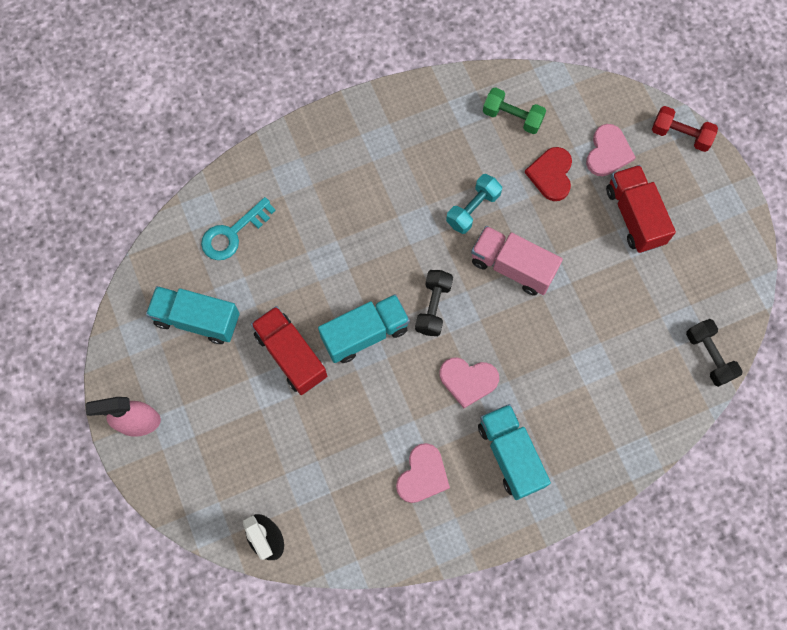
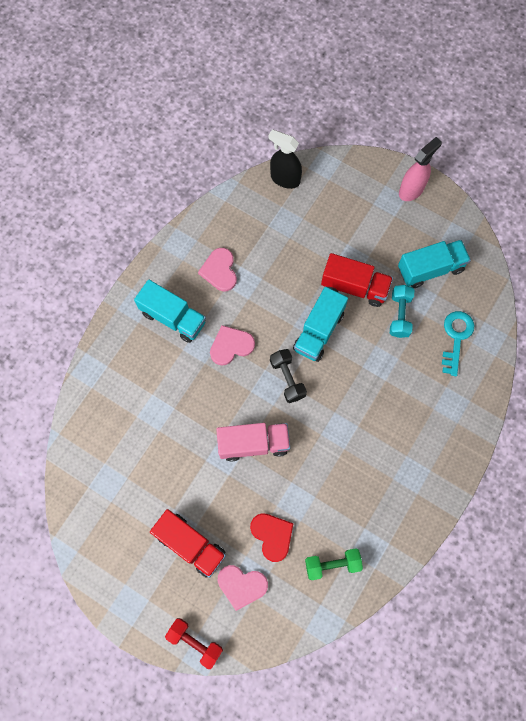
camera: 145 degrees right, 0 degrees up
turquoise dumbbell [446,174,502,234] -> turquoise dumbbell moved to [390,285,415,338]
pink heart [586,124,636,176] -> pink heart turned 60 degrees counterclockwise [218,565,268,611]
red dumbbell [652,106,718,152] -> red dumbbell turned 45 degrees clockwise [165,618,223,669]
black dumbbell [686,319,743,387] -> none

